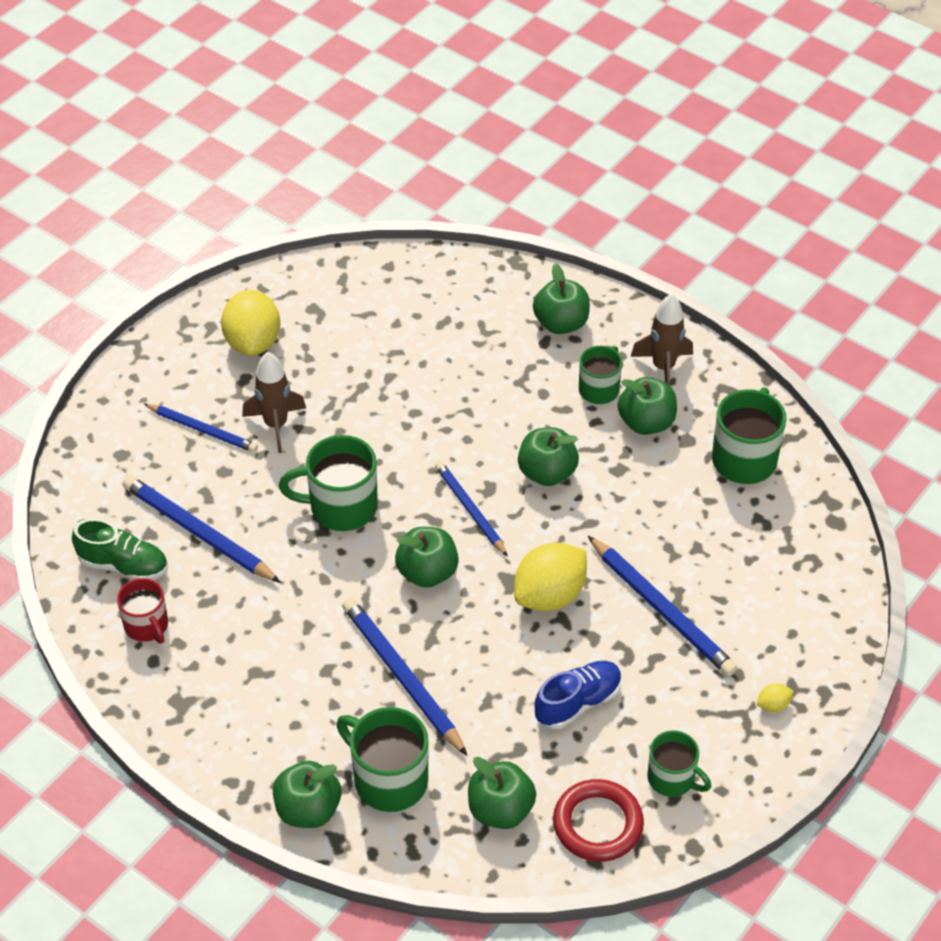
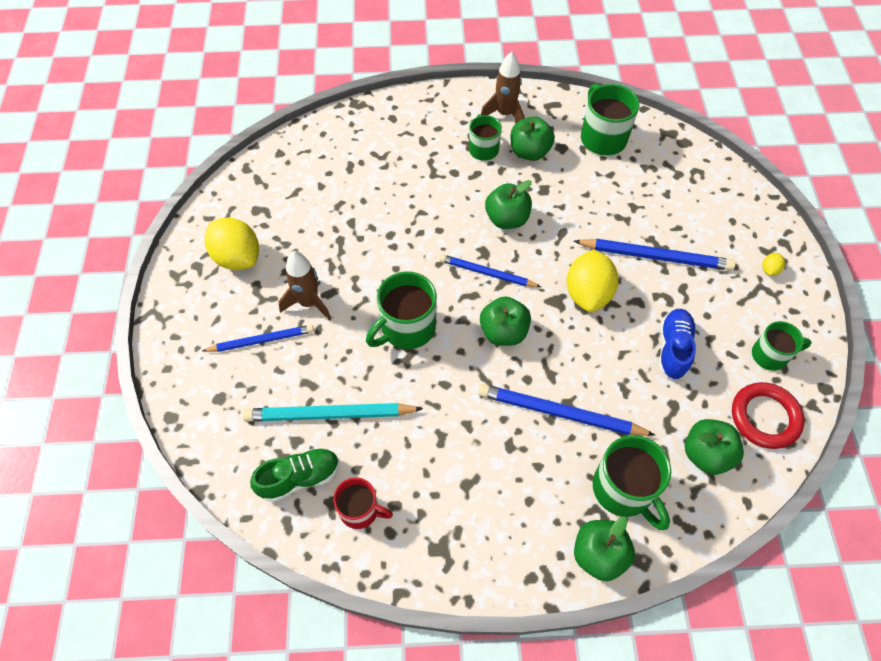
camera: 40 degrees left, 10 degrees up
blue pencil [122,475,281,583] -> turquoise pencil [242,403,423,422]
green mug [336,707,428,812] -> green mug turned 120 degrees counterclockwise [593,435,671,530]
green apple [533,263,590,334] -> none

